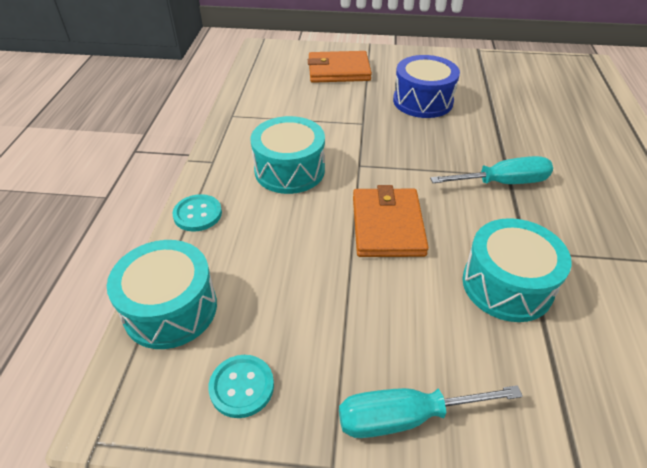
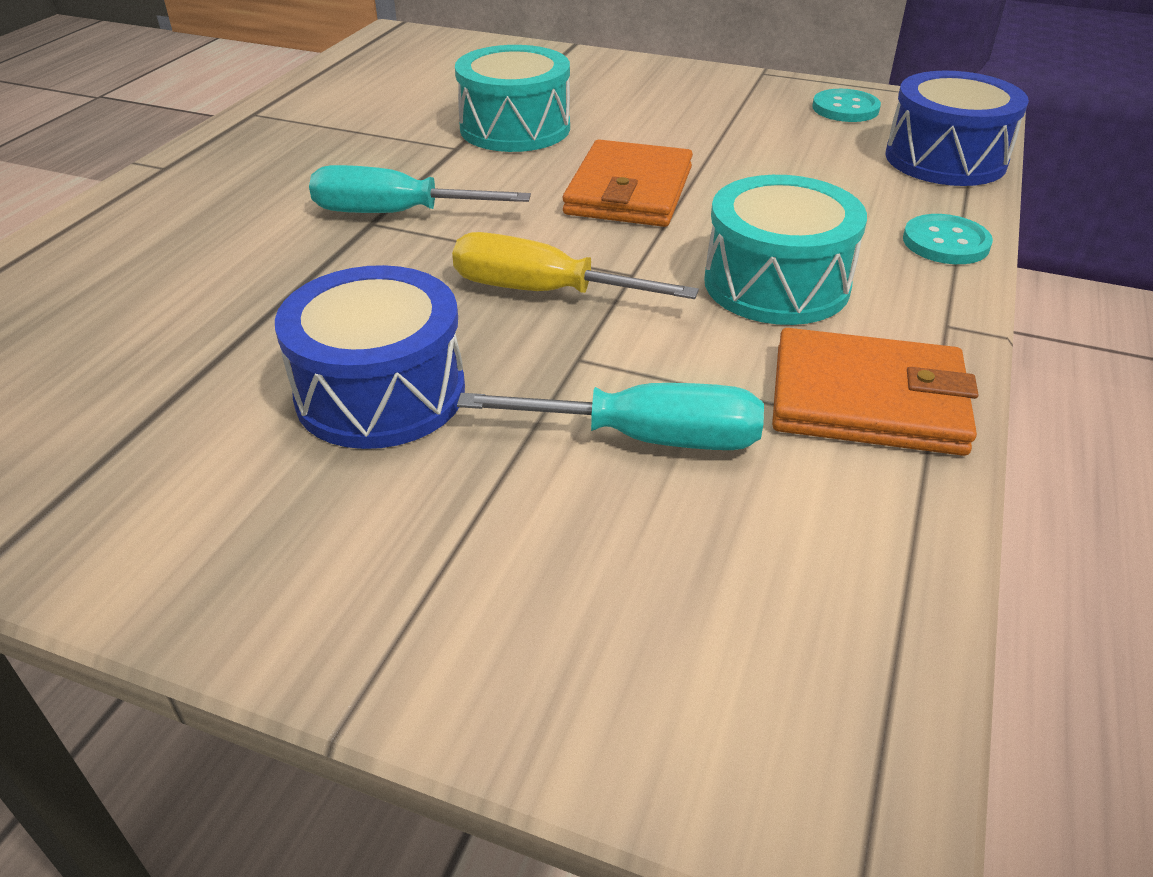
camera: 165 degrees left, 5 degrees down
turquoise drum [107,240,217,349] -> blue drum [885,71,1029,186]
orange wallet [308,51,372,83] -> orange wallet moved to [772,328,978,456]
turquoise screwdriver [339,385,523,438] -> turquoise screwdriver moved to [457,383,764,450]
none -> yellow screwdriver [452,232,699,299]

